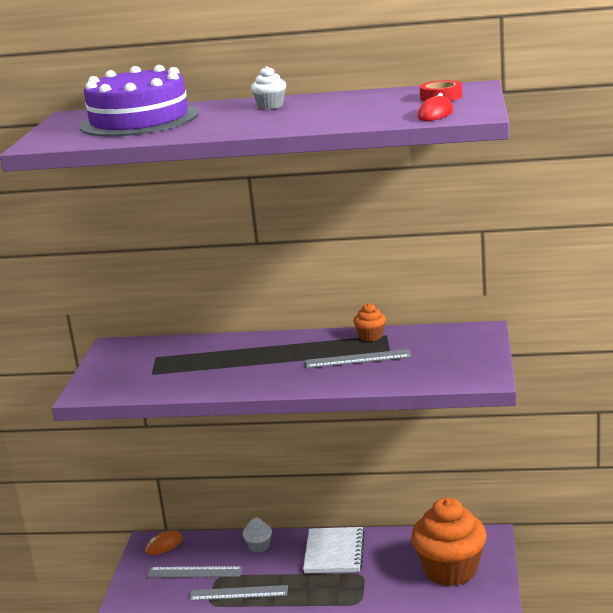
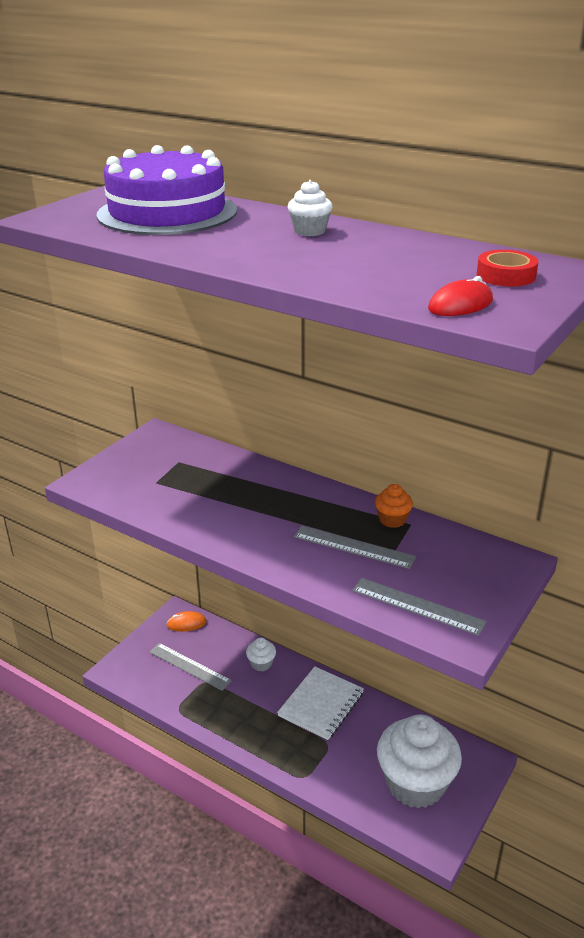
camera: 25 degrees right, 10 degrees up
grey ruler [189,585,288,601] -> grey ruler moved to [352,578,486,636]
orange cupcake [411,498,487,586] -> white cupcake [377,714,462,808]

